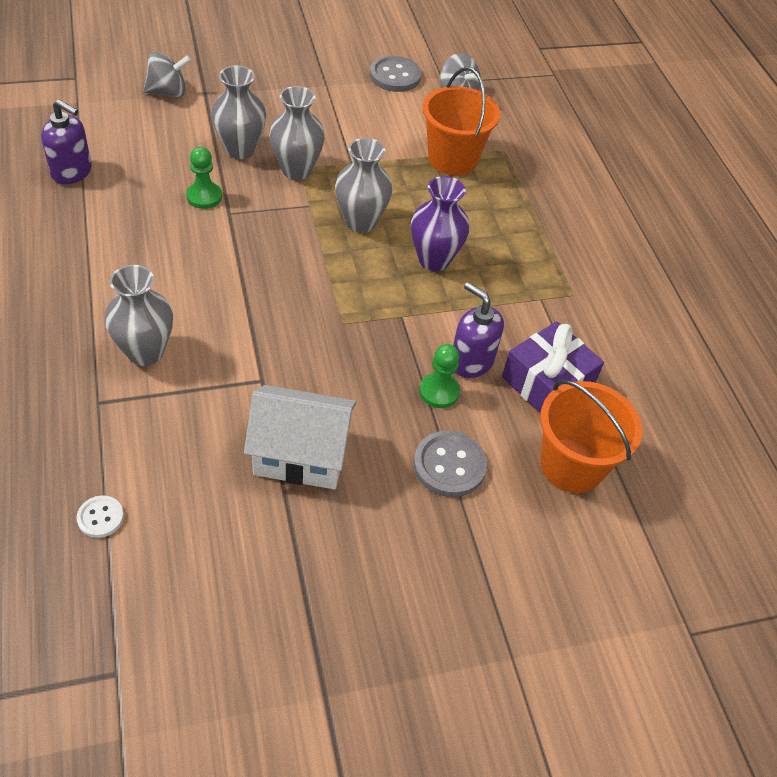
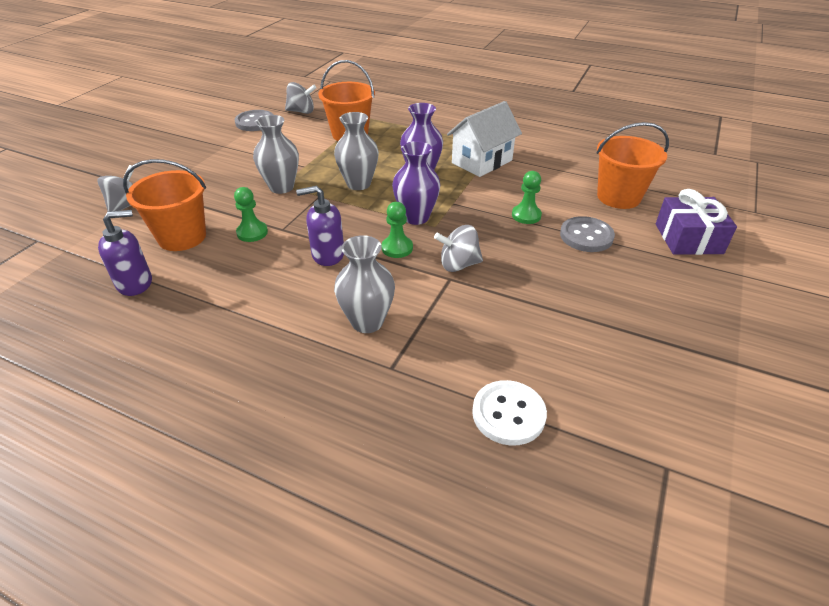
camera: 45 degrees left, 10 degrees down
white button [77,496,124,538] -> white button [472,380,547,445], size x1.75
grey vase [211,66,266,159] -> none
white house [244,385,357,489] -> white house moved to [447,101,522,177]
purple soap dispenser [453,282,504,378] -> purple soap dispenser moved to [296,186,344,266]
purple gift [502,321,604,414] -> purple gift moved to [656,189,737,255]
none -> orange bucket [123,159,206,251]
none -> green pawn [382,202,413,258]
none -> purple vase [392,141,440,225]
none -> grey spinning top [434,225,483,272]

